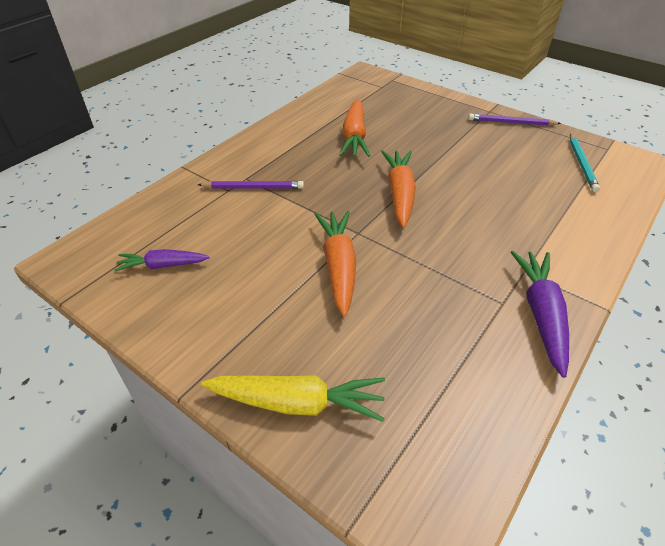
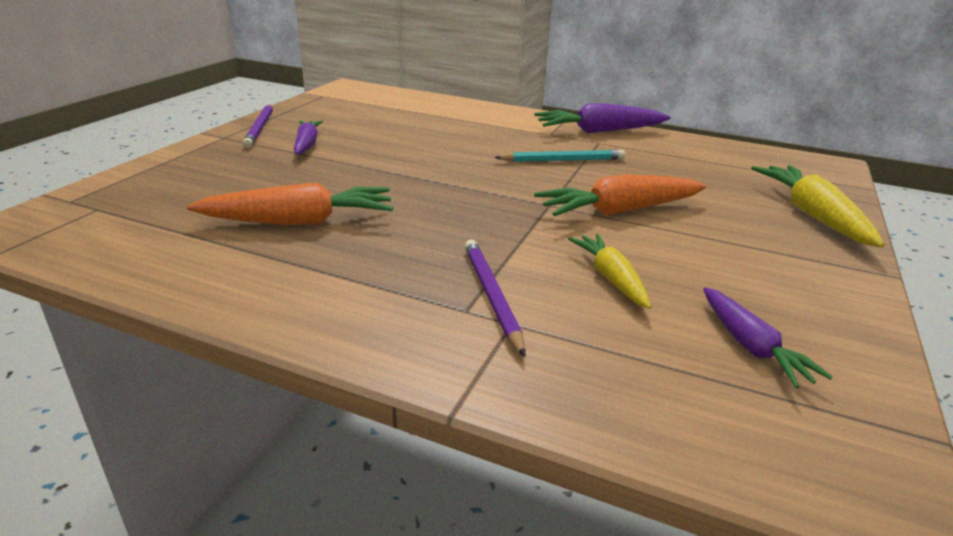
camera: 105 degrees left, 15 degrees down
orange carrot [381,150,416,228] -> none
turquoise pencil [570,133,600,192] -> turquoise pencil moved to [494,150,625,162]
none -> purple carrot [294,120,323,155]
none -> yellow carrot [568,234,651,309]

